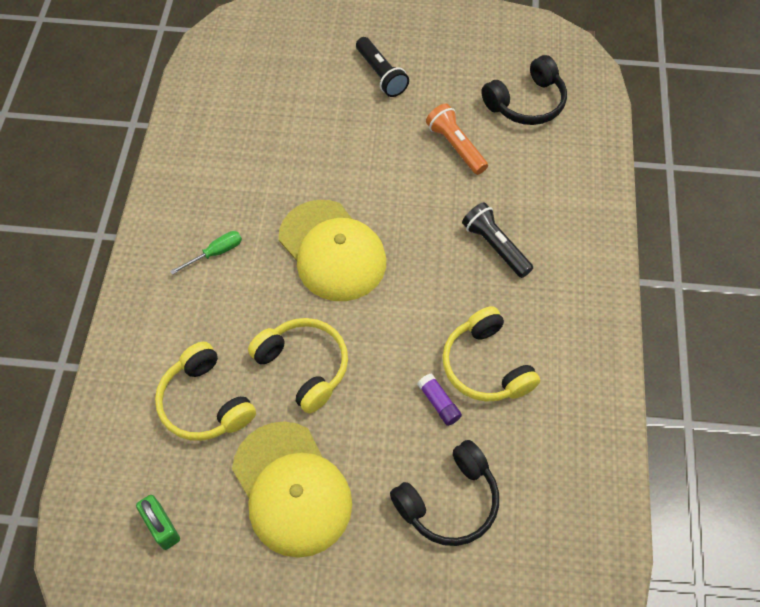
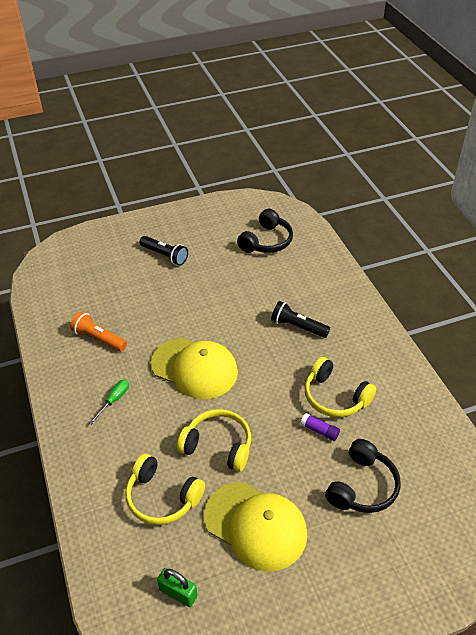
camera: 25 degrees left, 15 degrees down
orange flashlight [426,104,488,175] -> orange flashlight moved to [70,311,127,351]

